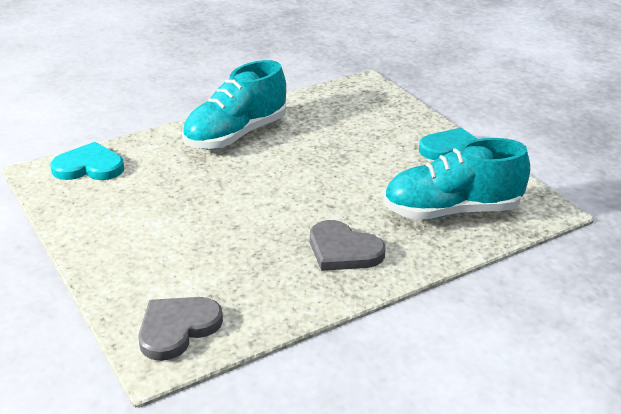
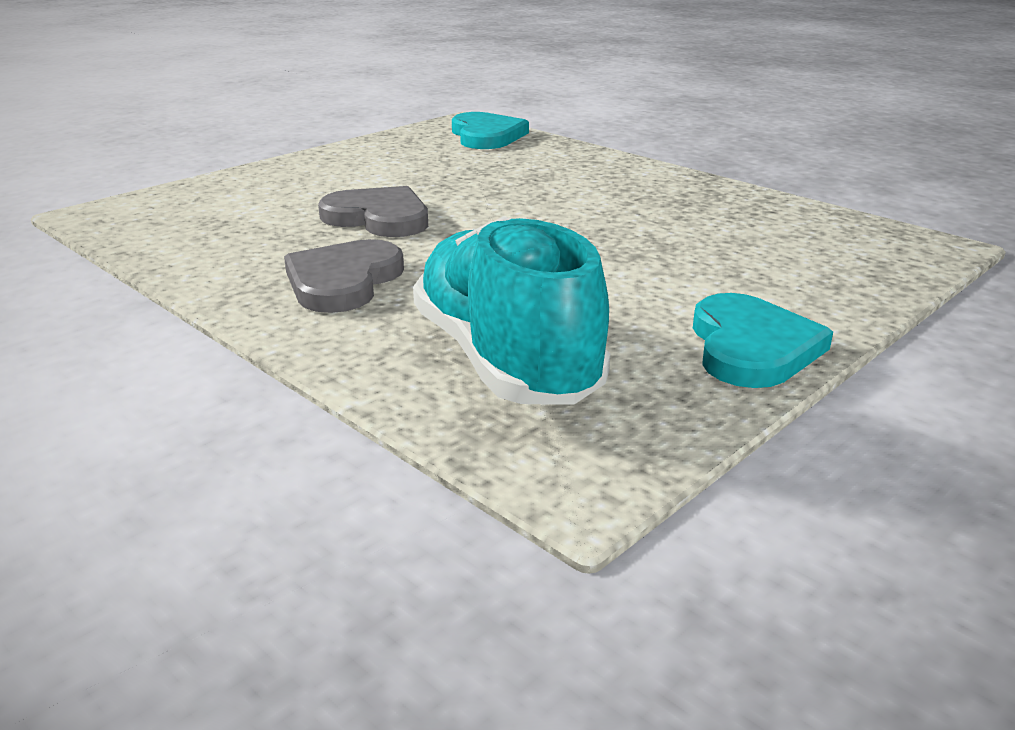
camera: 75 degrees right, 5 degrees down
grey heart [138,297,223,361] -> grey heart moved to [318,186,428,237]
turquoise shoe [182,60,286,150] -> none

